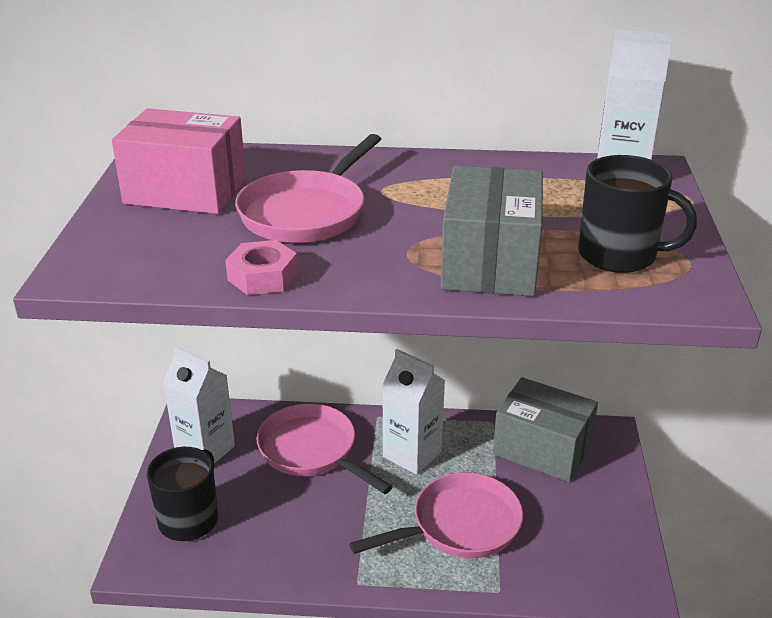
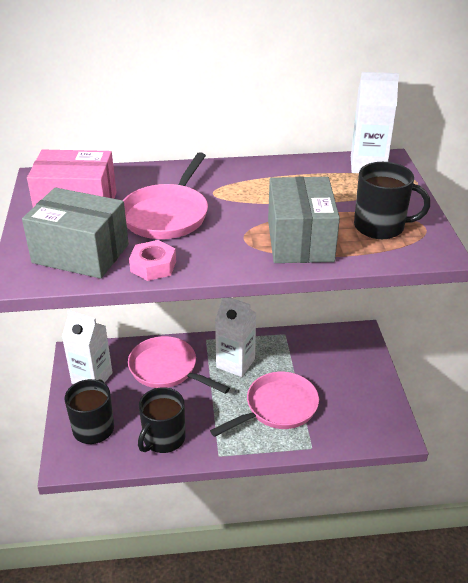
camera: 10 degrees left, 5 degrees up
grey box [493,377,598,482] -> grey box moved to [22,187,129,279]
none -> black mug [138,387,186,453]

